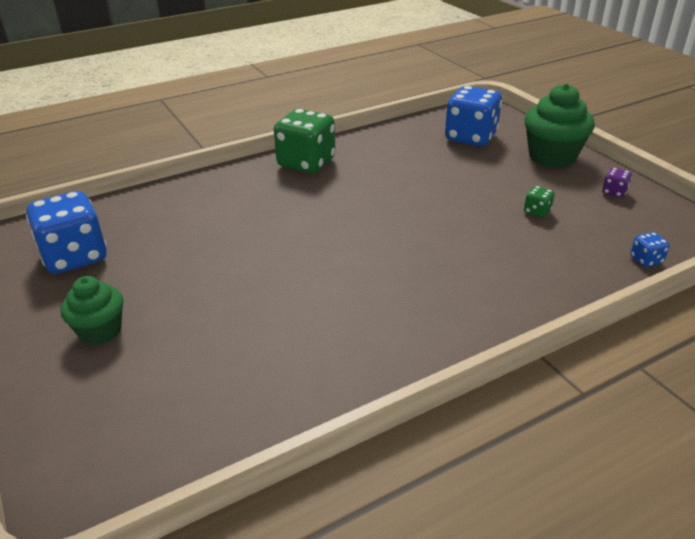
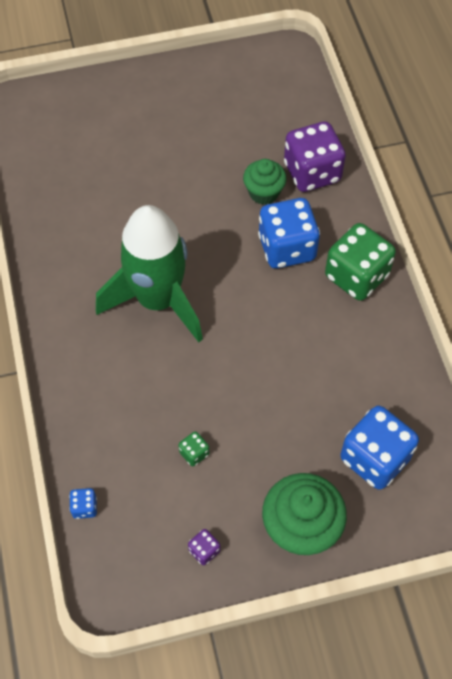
camera: 105 degrees right, 25 degrees up
blue dice [26,191,107,274] -> blue dice moved to [258,198,320,268]
green cupcake [61,276,123,345] -> green cupcake moved to [243,159,287,205]
none -> green rocket [96,205,203,342]
none -> purple dice [284,121,346,192]

